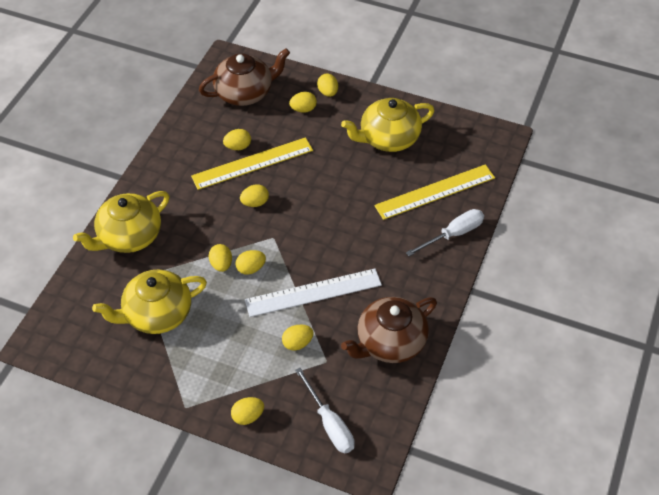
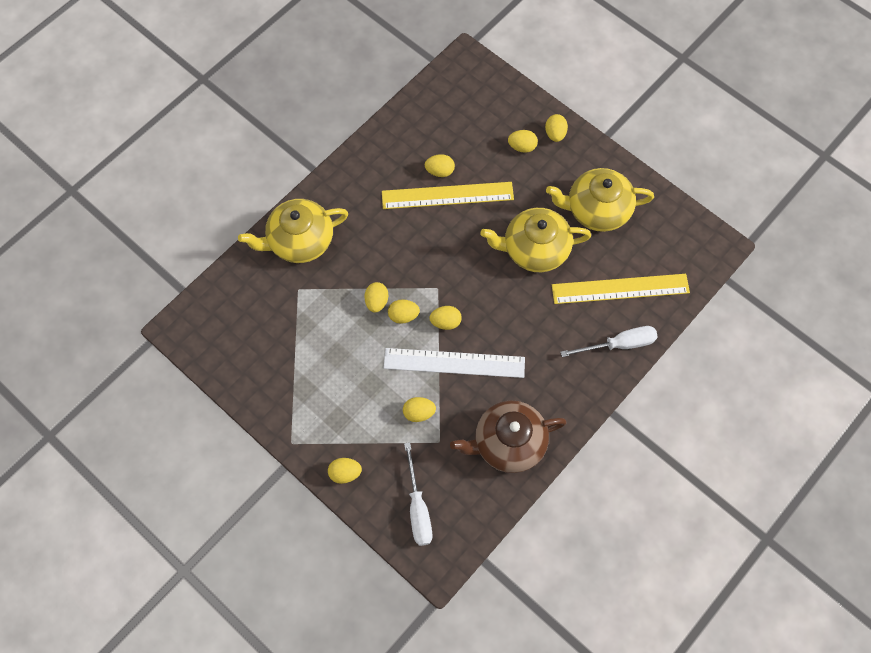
camera: 20 degrees right, 15 degrees up
yellow teapot [92,270,207,334] -> yellow teapot moved to [480,208,591,272]
brown teapot [199,48,290,106] -> none
yellow egg [240,184,269,207] -> yellow egg moved to [429,306,462,330]

